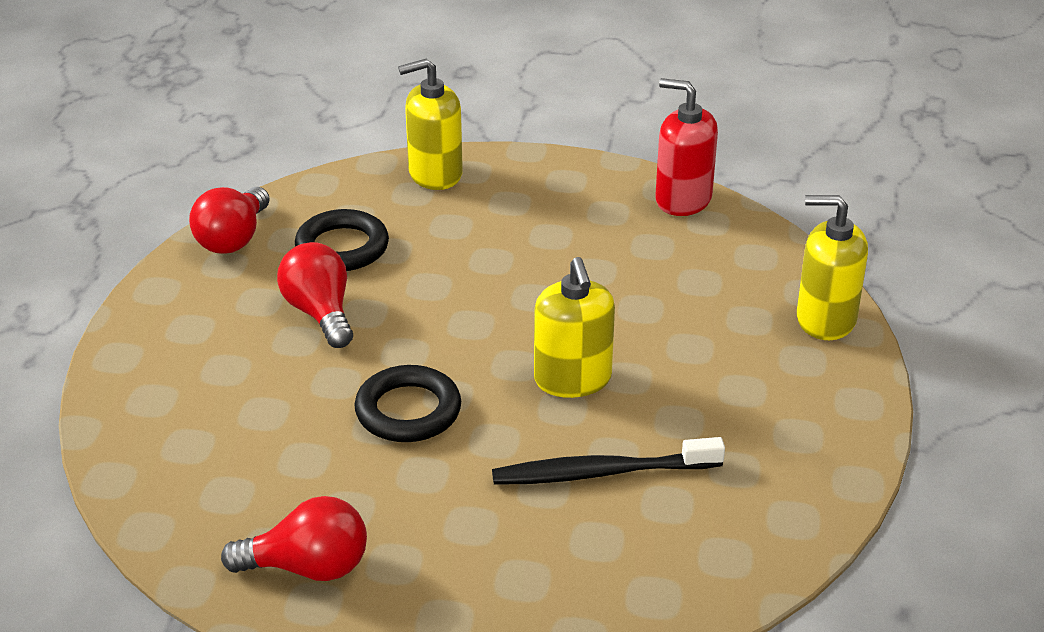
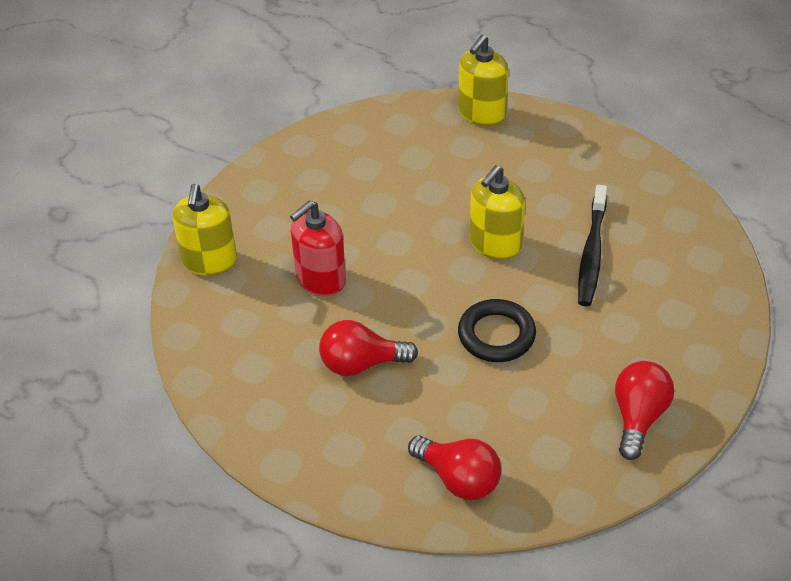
camera: 70 degrees left, 10 degrees up
red light bulb [189,187,270,254] -> red light bulb moved to [408,436,501,500]
black ring [295,209,389,271] -> none
yellow soap dispenser [534,257,615,398] -> yellow soap dispenser turned 120 degrees clockwise [470,165,525,260]
red soap dispenser [655,78,718,216] -> red soap dispenser moved to [290,200,346,296]

